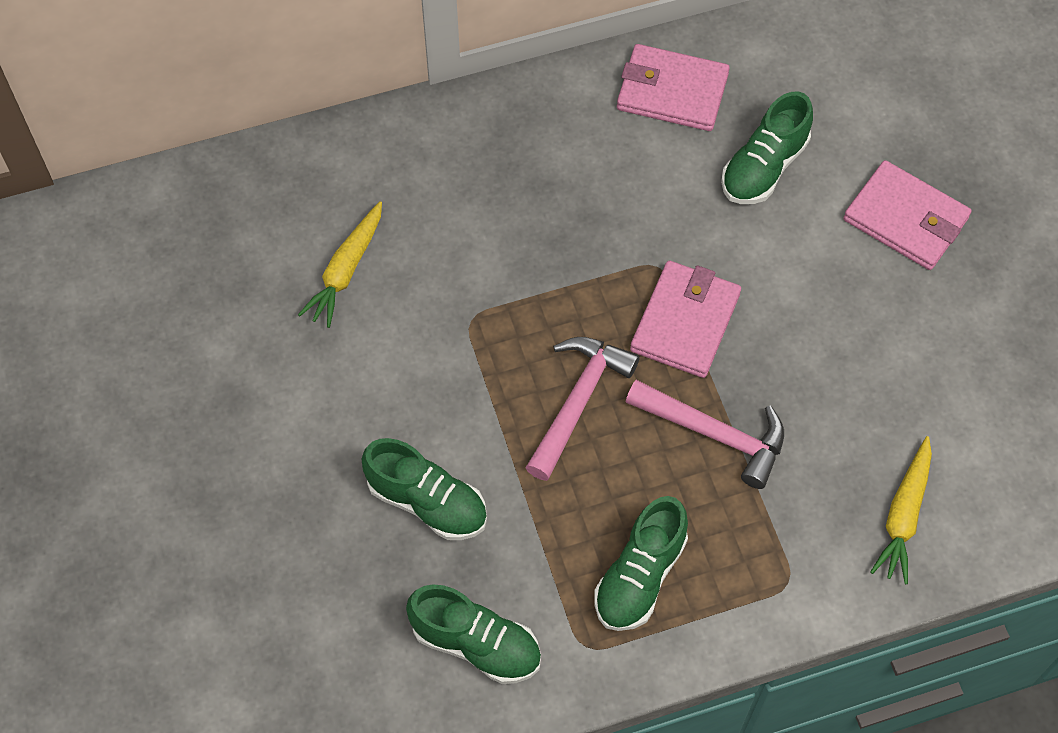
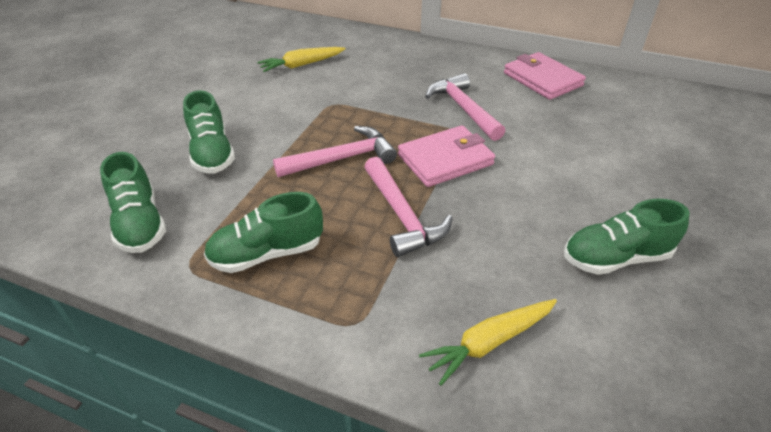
camera: 40 degrees right, 20 degrees down
green shoe [721,92,813,204] -> green shoe moved to [564,199,690,275]
pink wallet [844,160,971,270] -> none
none -> pink hammer [425,73,505,141]

